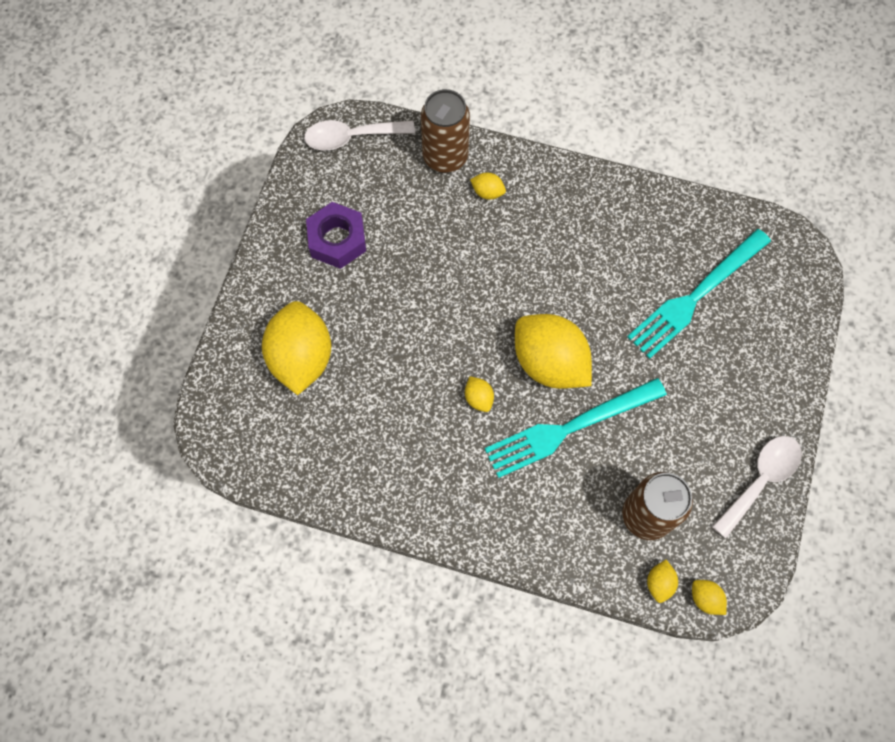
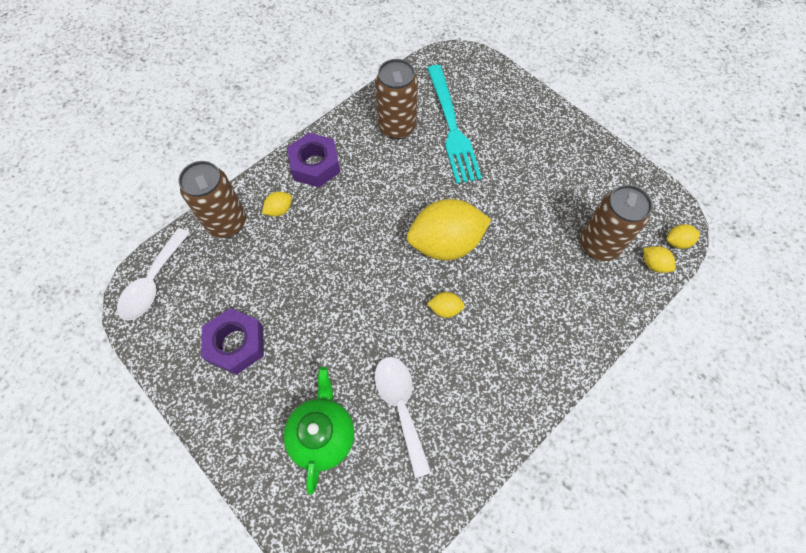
camera: 60 degrees left, 5 degrees down
yellow lemon [262,301,331,395] -> green teapot [283,367,354,495]
turquoise fork [484,378,667,478] -> none
white spoon [712,436,802,538] -> white spoon moved to [375,357,431,478]
none -> purple nut [287,133,340,187]
none -> brown can [375,59,418,140]

